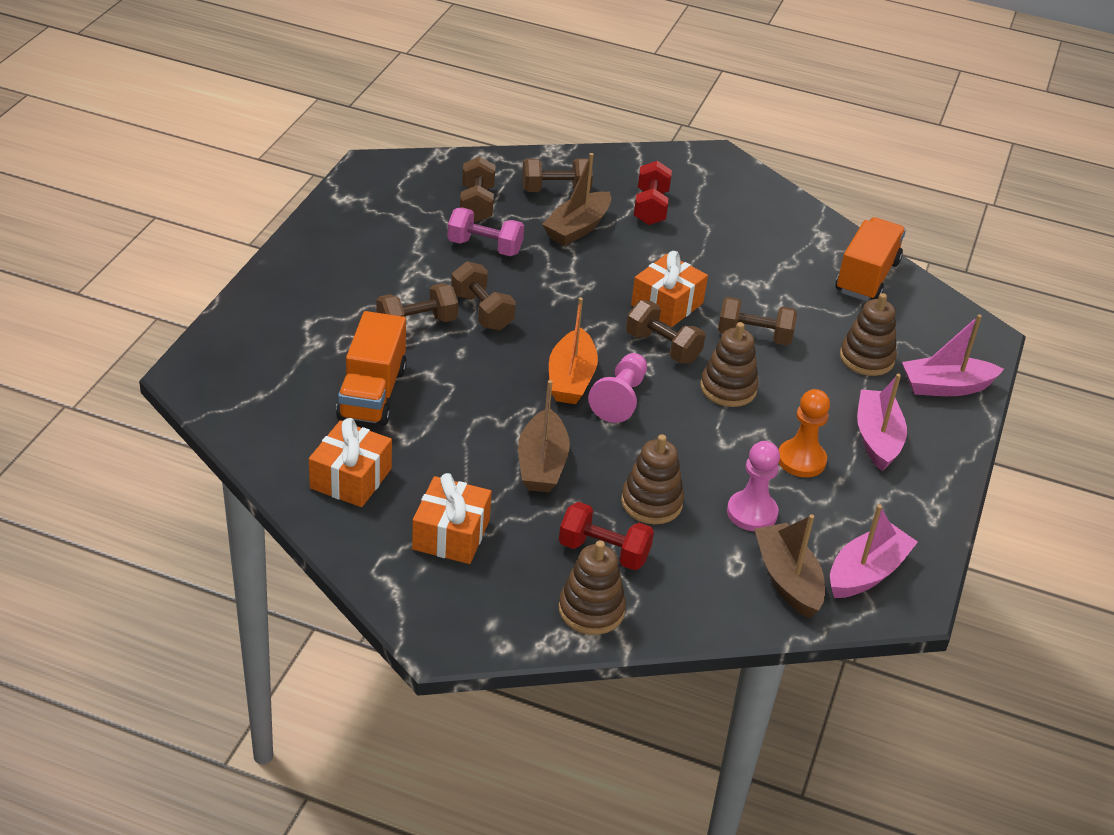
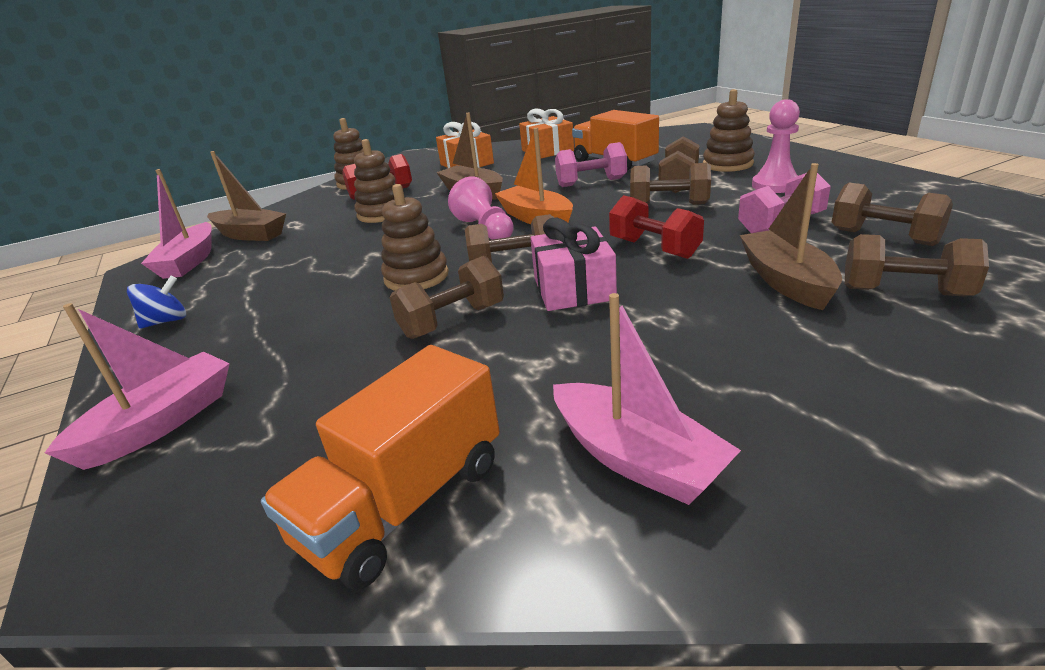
camera: 140 degrees right, 10 degrees down
brown dumbbell [522,159,593,192] -> brown dumbbell turned 75 degrees clockwise [845,234,989,296]
orange gift [631,251,708,327] -> pink gift [531,218,617,311]
red dumbbell [634,161,672,225] -> red dumbbell moved to [609,195,704,259]
pink pawn [727,441,780,531] -> pink pawn moved to [752,99,800,193]
orange pawn [779,389,830,477] -> none
orange truck [836,217,906,301] -> orange truck turned 60 degrees clockwise [261,345,500,590]
brown stacking toy [840,293,897,376] -> brown stacking toy moved to [703,89,755,172]
pink boat [857,374,907,471] -> pink boat moved to [553,293,741,505]
none -> blue spinning top [127,276,186,329]
none -> pink dumbbell [555,142,627,187]

